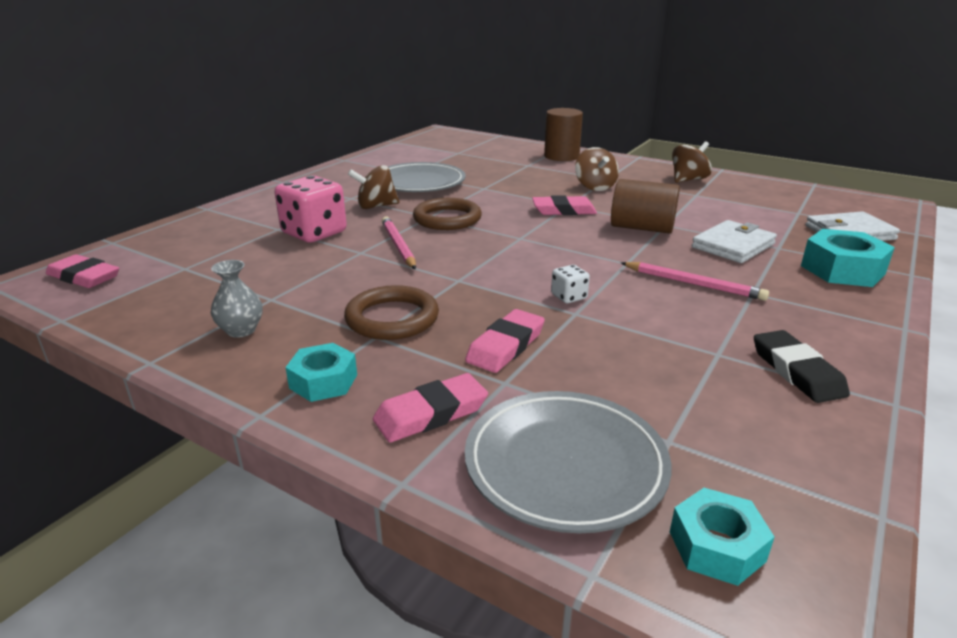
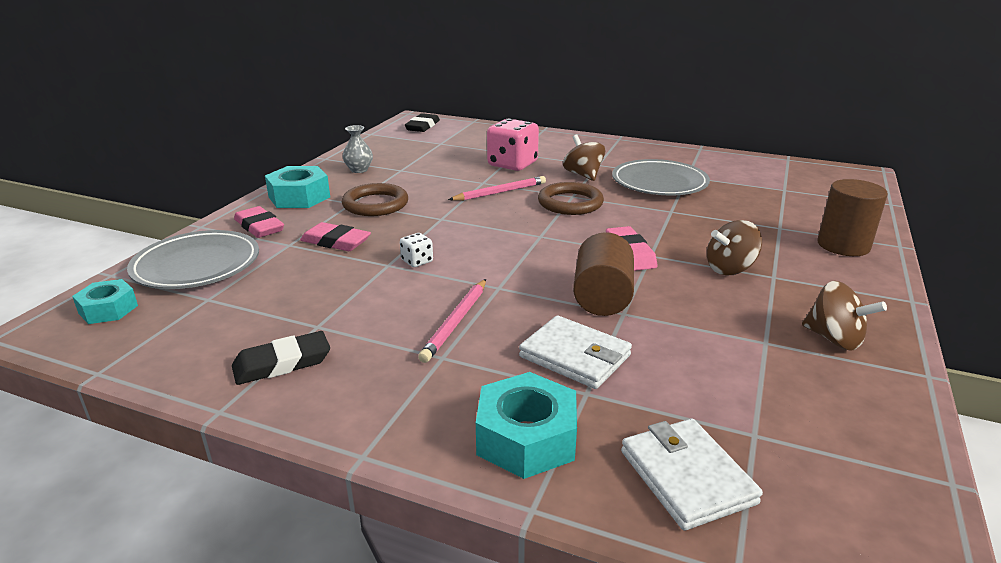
camera: 80 degrees right, 0 degrees up
pink eraser [46,254,119,288] -> black eraser [405,113,440,132]
turquoise nut [285,343,357,402] -> turquoise nut [265,166,330,208], size x1.55

